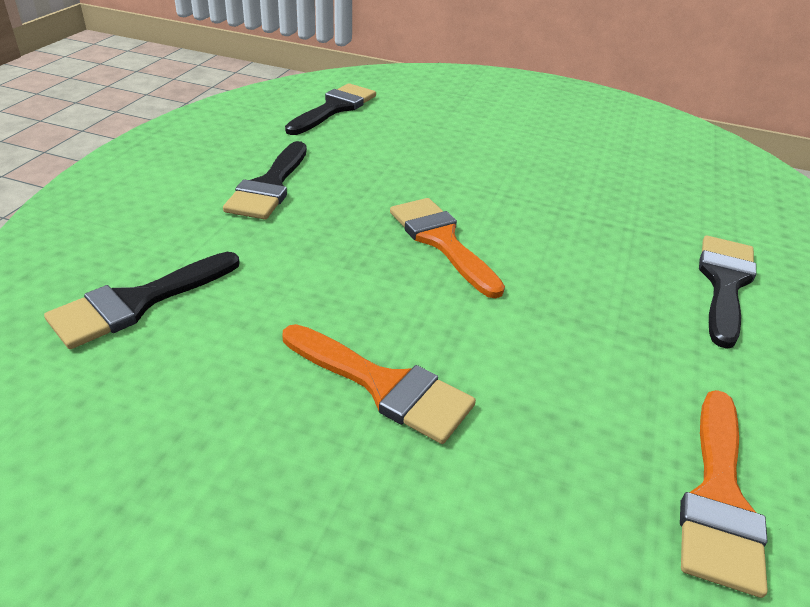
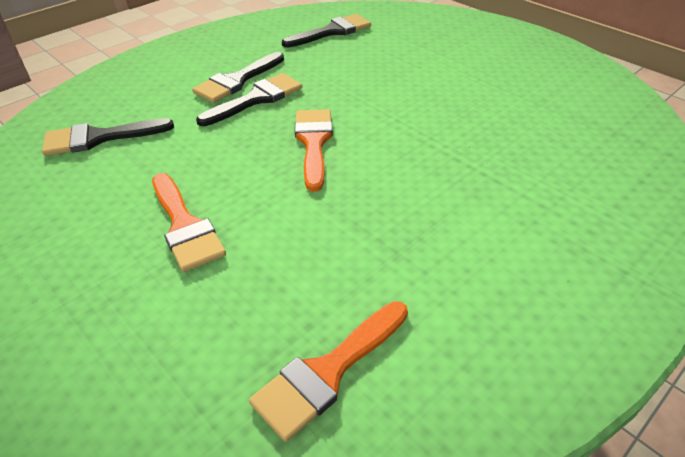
camera: 30 degrees right, 5 degrees up
black brush [699,236,756,349] -> black brush moved to [196,73,302,126]

